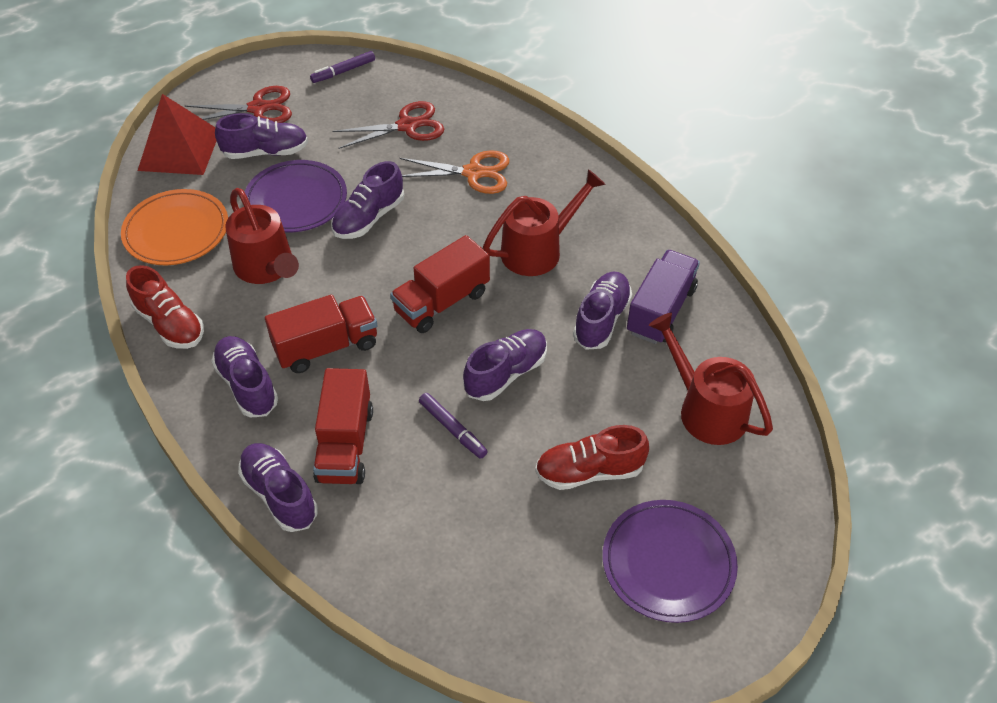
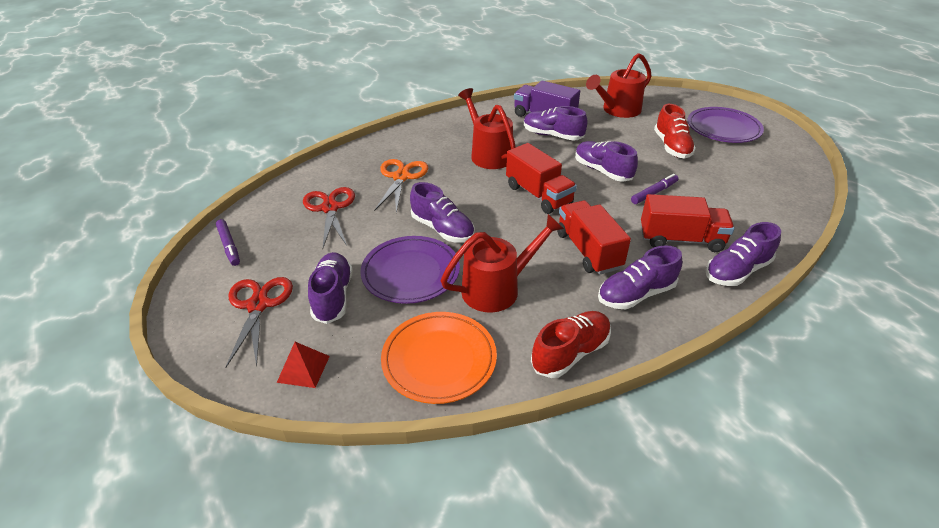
camera: 85 degrees left, 10 degrees down
red pyramid [138,94,216,175] -> red pyramid [277,342,330,388], size x0.51

